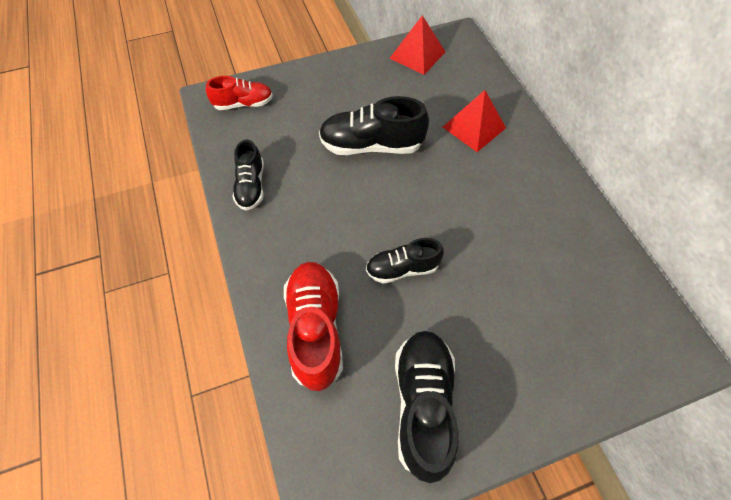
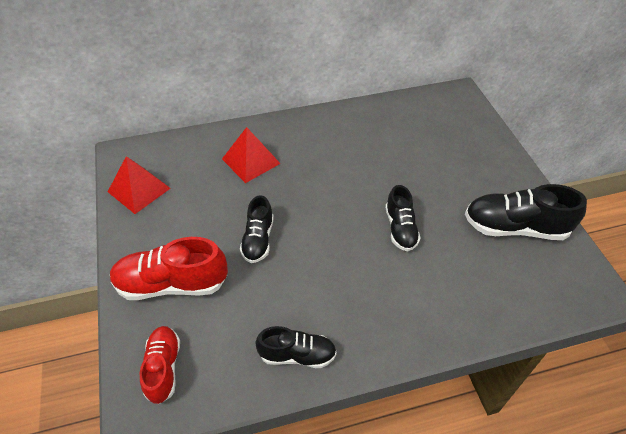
camera: 85 degrees left, 10 degrees down
red shoe [284,262,343,391] -> red shoe moved to [110,237,228,300]
black shoe [319,96,429,155] -> black shoe [240,195,274,263], size x0.62

